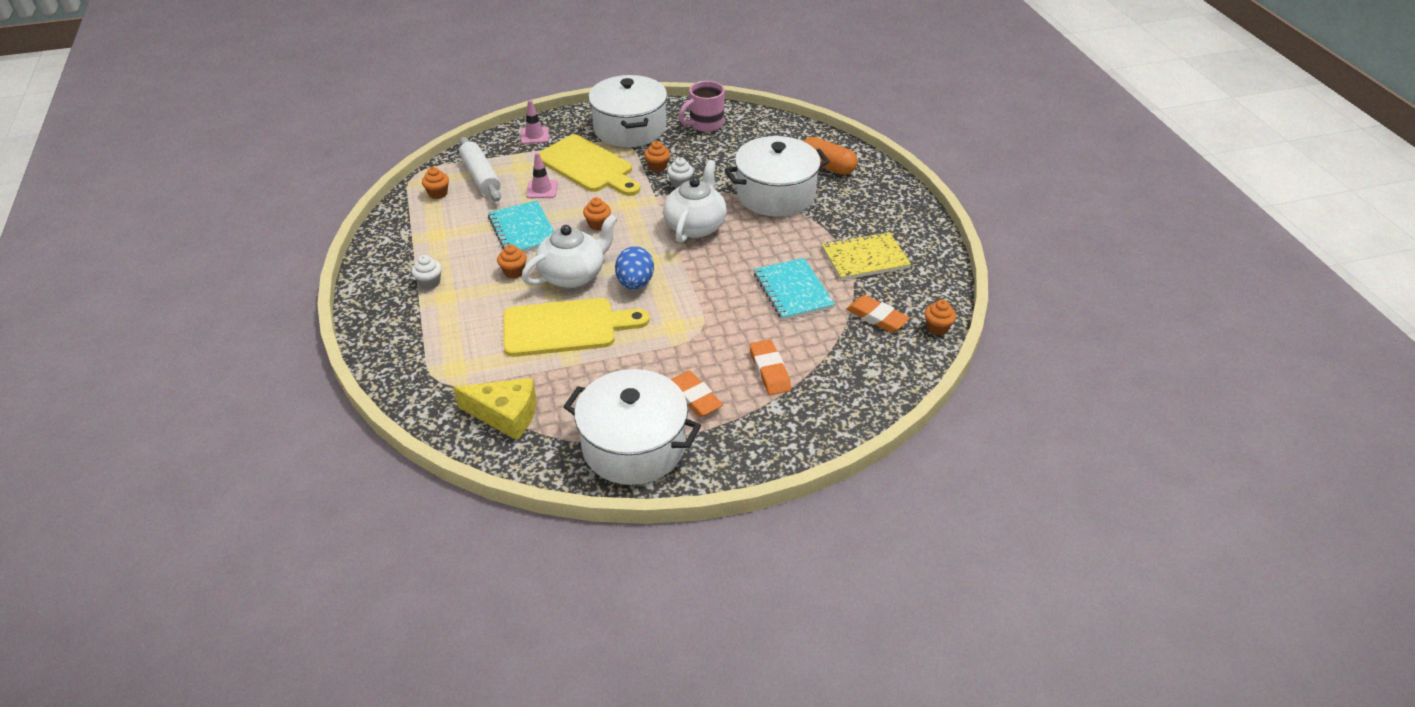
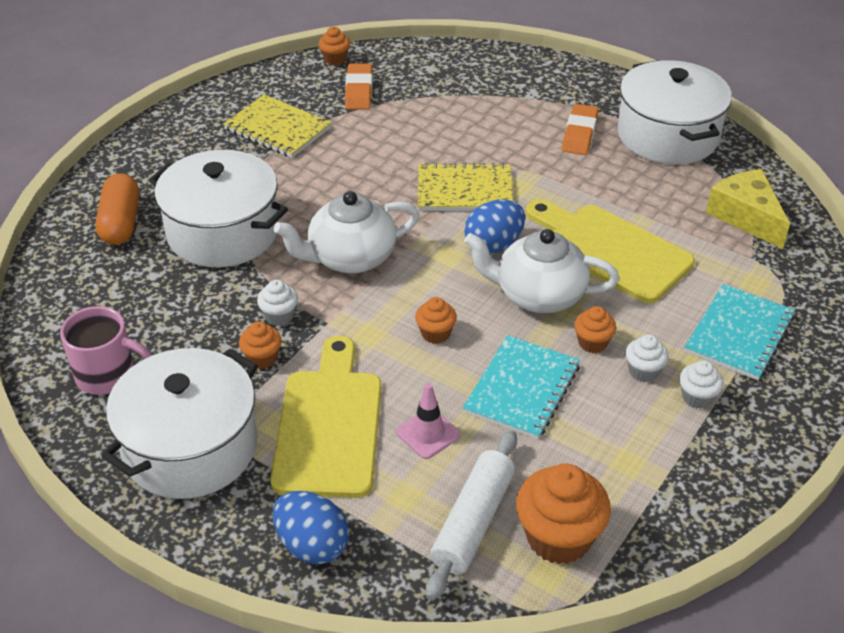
camera: 130 degrees left, 0 degrees up
orange cupcake [422,167,449,199] -> orange cupcake [516,464,611,564], size x1.90
pink traffic cone [521,100,549,144] -> blue egg [273,491,349,565]
orange eraser [750,340,791,395] -> none
turquoise notebook [754,258,835,320] -> turquoise notebook moved to [685,284,795,380]
none -> yellow notebook [418,162,513,211]
none -> white cupcake [625,334,669,382]

